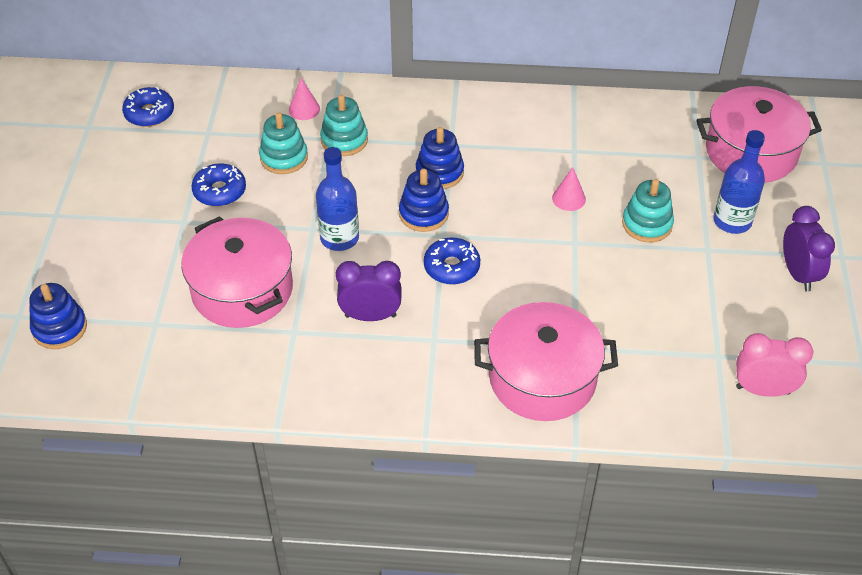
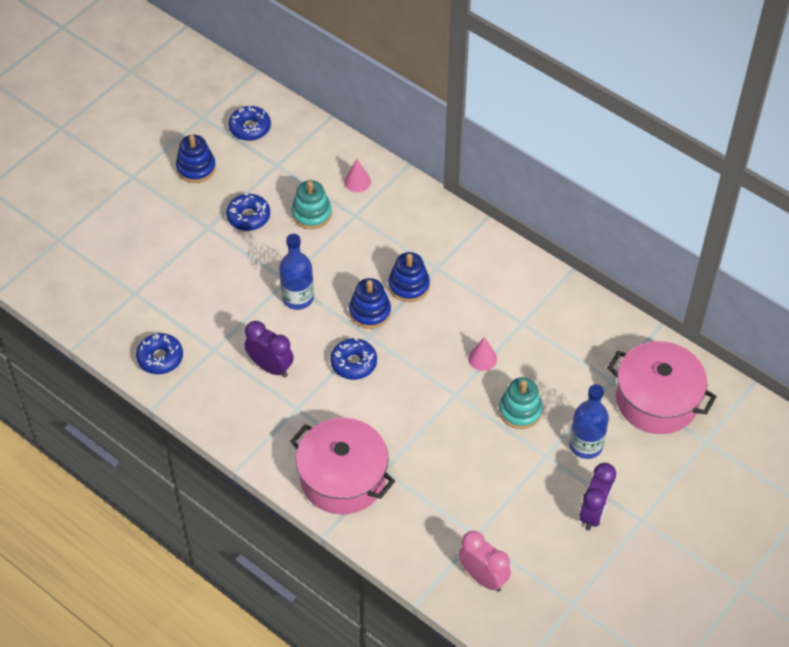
camera: 35 degrees right, 5 degrees up
blue stacking toy [29,283,87,349] -> blue stacking toy moved to [176,135,216,183]
pink pot [181,216,293,328] -> none
turquoise stacking toy [320,95,368,156] -> none
none -> blue donut [136,333,183,374]

